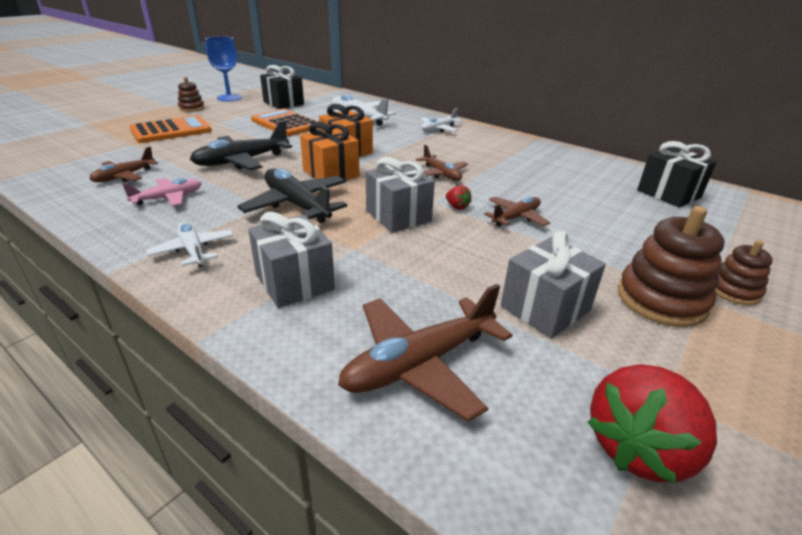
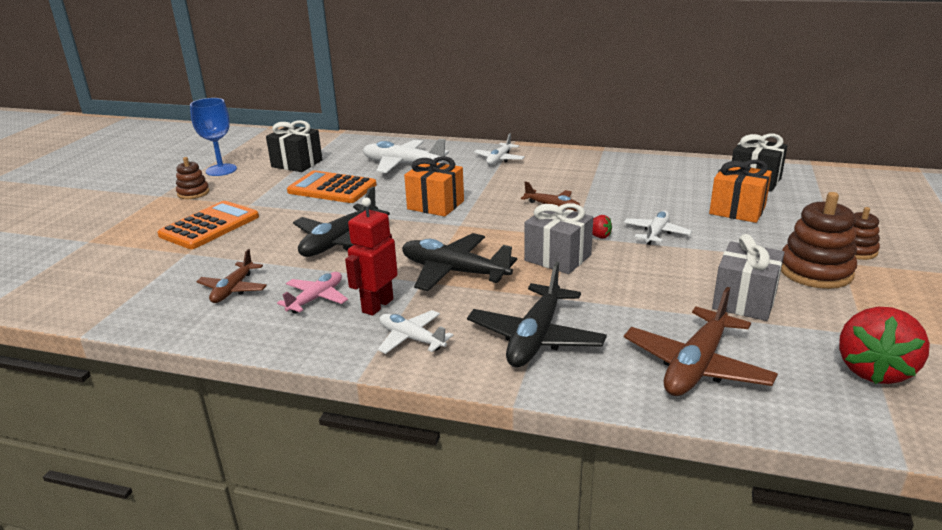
camera: 20 degrees left, 5 degrees down
grey gift [248,212,335,308] -> black plane [467,262,607,367]
orange gift [300,121,359,180] -> orange gift moved to [709,160,772,223]
brown plane [484,197,550,226] -> white plane [624,211,692,245]
none -> red robot [345,197,398,316]

